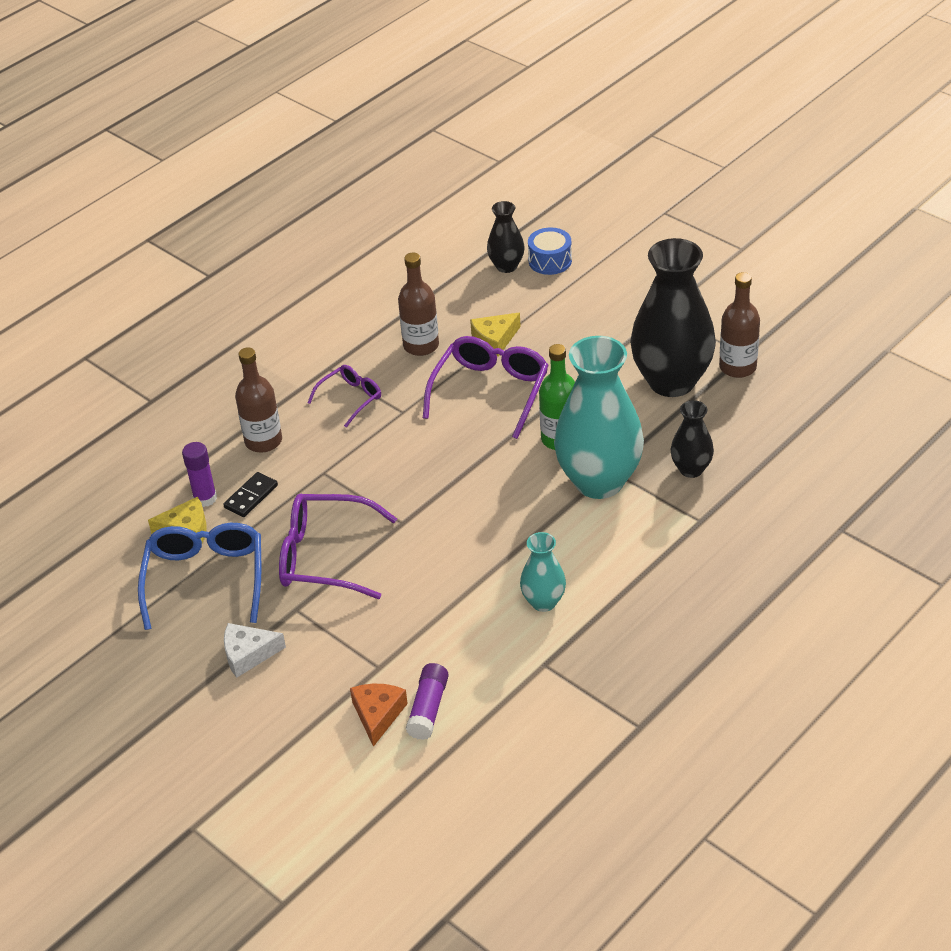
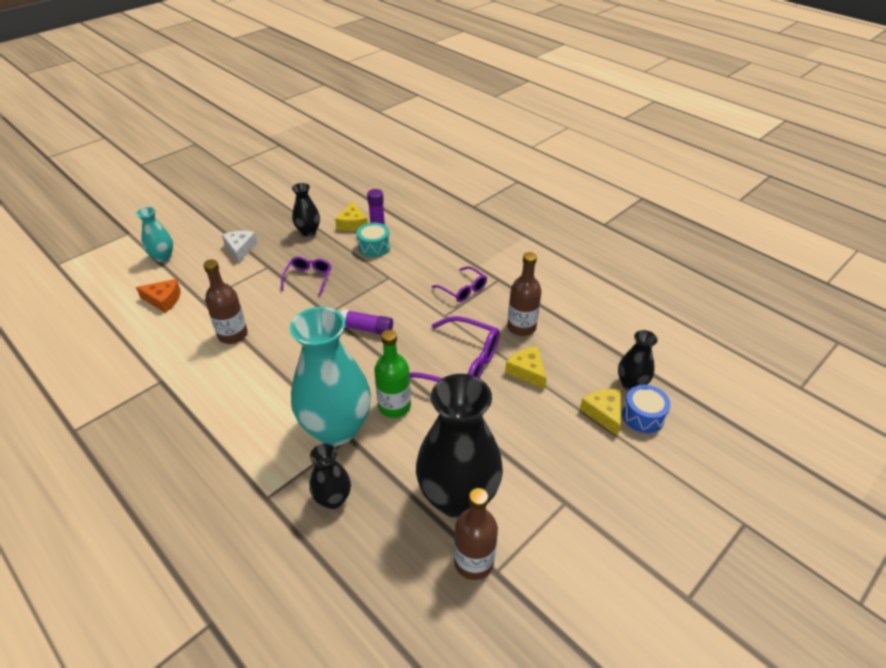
camera: 90 degrees right, 0 degrees up
blue glasses [138,523,261,630] -> black vase [292,183,320,237]
black domino [223,472,278,517] -> turquoise drum [357,223,390,257]
brown bottle [235,347,282,453] -> brown bottle moved to [203,260,248,344]
purple glasses [279,493,397,599] -> purple glasses [281,256,331,296], size x0.57
purple glue stick [406,663,449,740] -> purple glue stick moved to [341,309,393,334]
turquoise vase [520,532,566,612] -> turquoise vase moved to [136,207,173,262]
none -> yellow cheese [580,389,621,436]

